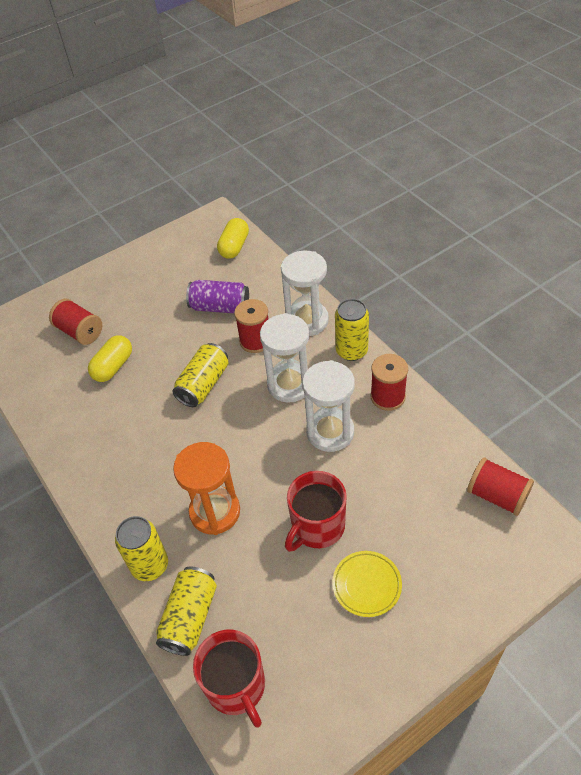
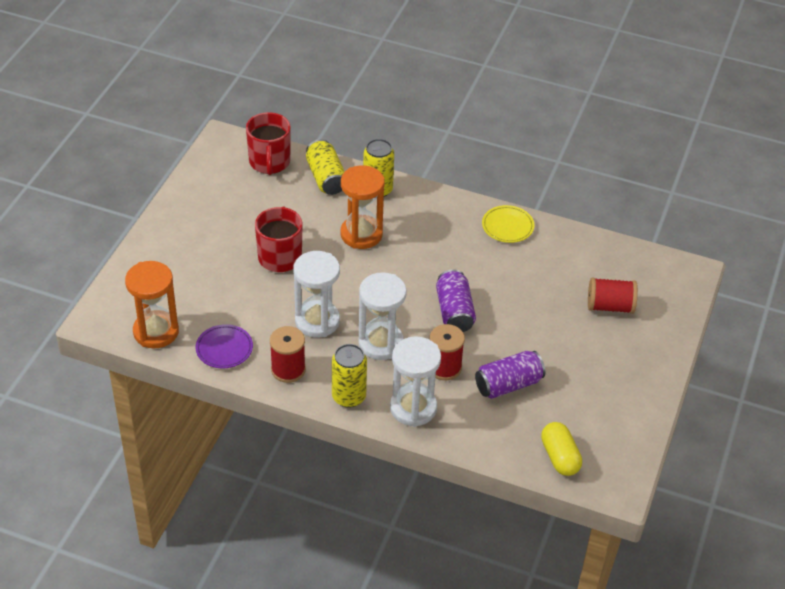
camera: 140 degrees right, 5 degrees down
yellow capsule [88,335,132,382] -> none
yellow can [173,343,229,407] -> purple can [436,269,476,332]
red mug [193,630,265,728] -> red mug turned 120 degrees counterclockwise [246,112,291,175]
yellow plate [332,551,402,617] -> yellow plate moved to [482,205,534,243]
red spool [467,457,534,516] -> orange hourglass [125,261,179,348]
none -> purple plate [196,324,253,368]

